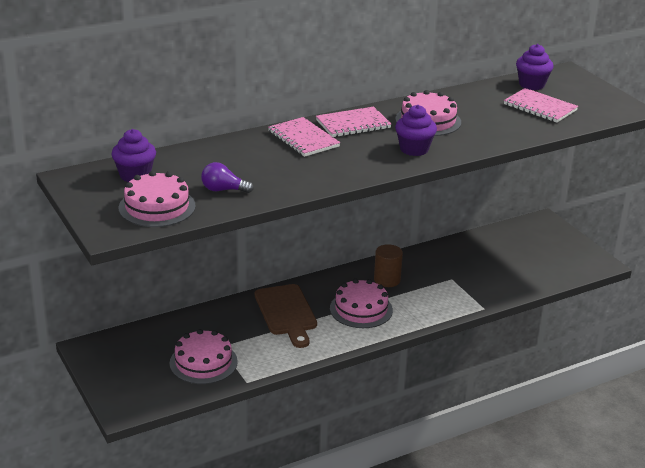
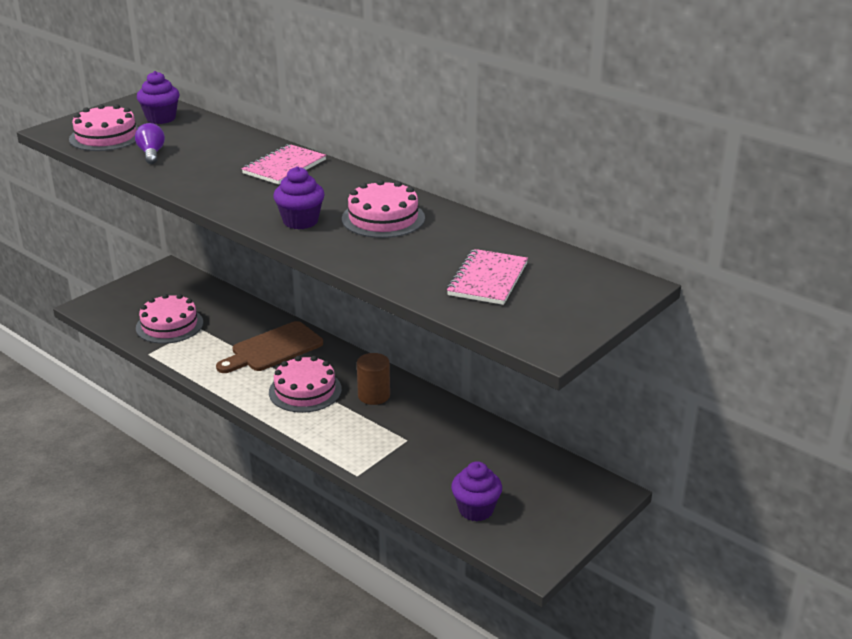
camera: 70 degrees right, 0 degrees up
pink notebook [316,106,391,137] -> none
purple cupcake [516,44,554,90] -> purple cupcake moved to [451,461,502,521]

